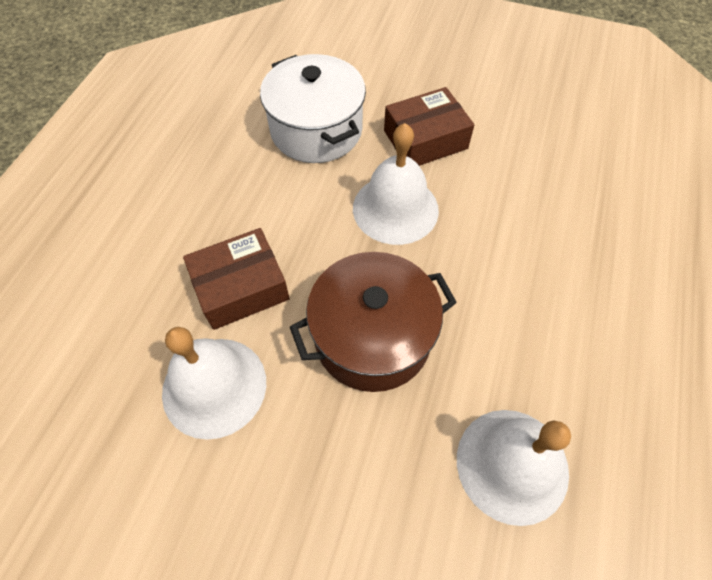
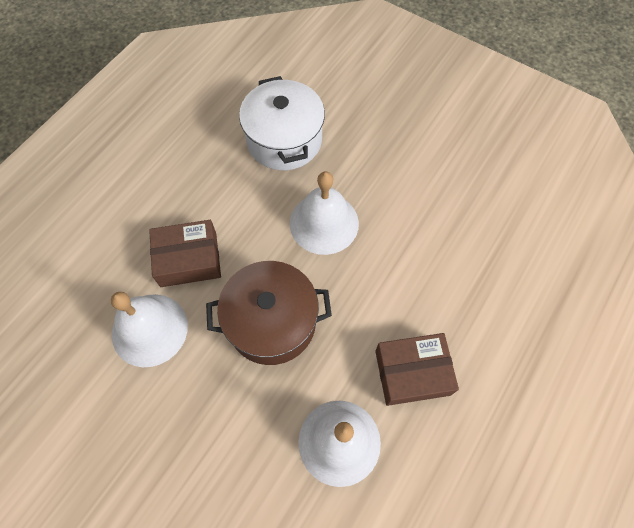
camera: 15 degrees right, 5 degrees up
brown box [384,87,475,166] -> brown box moved to [375,333,459,406]

